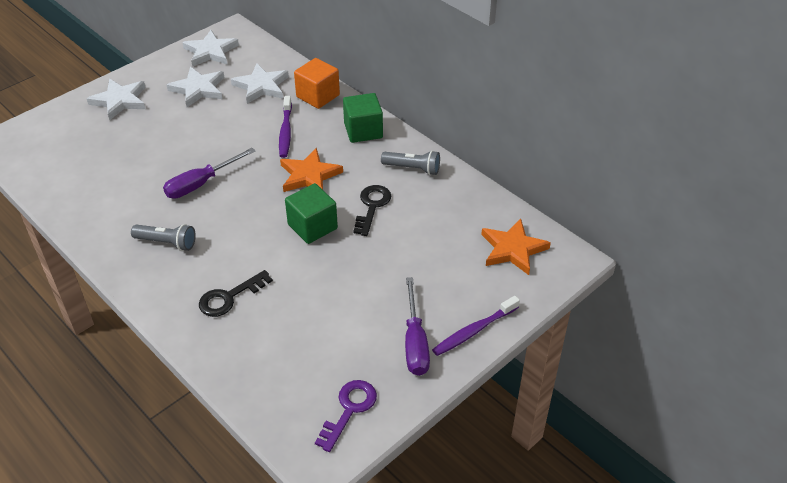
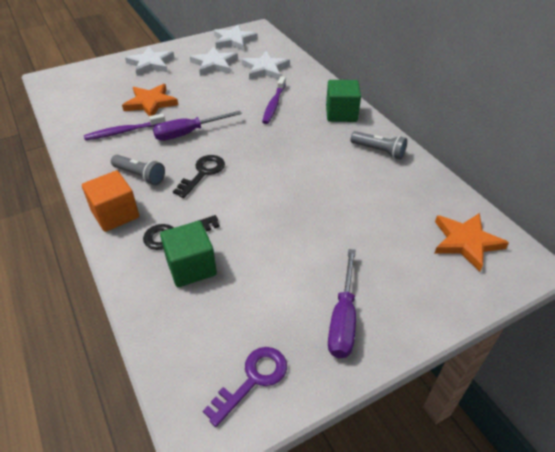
camera: 15 degrees right, 0 degrees up
orange star [280,148,343,192] -> orange star moved to [122,84,178,116]
green cube [285,183,338,244] -> green cube moved to [160,221,217,287]
orange cube [294,58,340,109] -> orange cube moved to [82,171,139,232]
black key [353,185,391,236] -> black key moved to [173,155,225,198]
purple toothbrush [432,296,520,356] -> purple toothbrush moved to [84,113,166,140]

